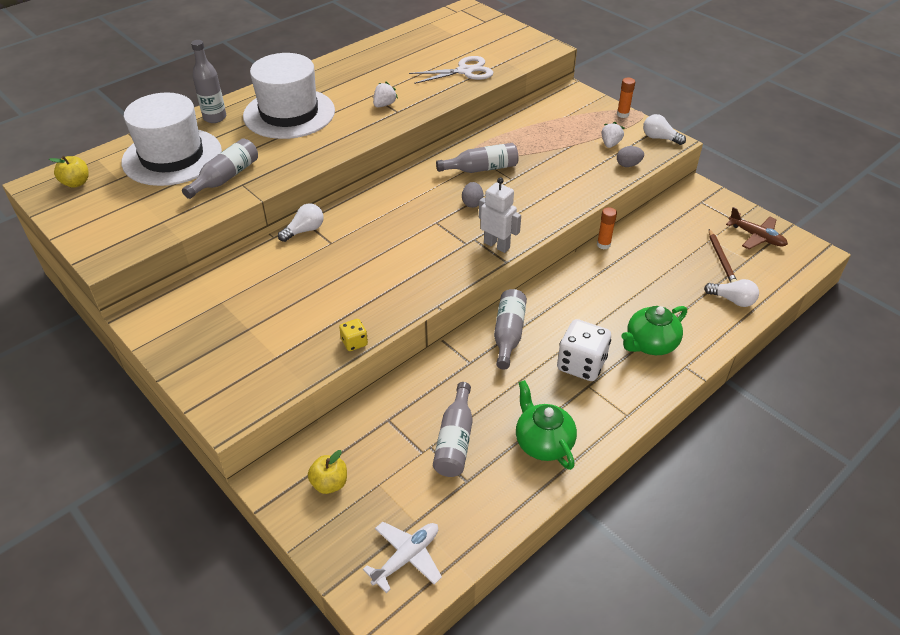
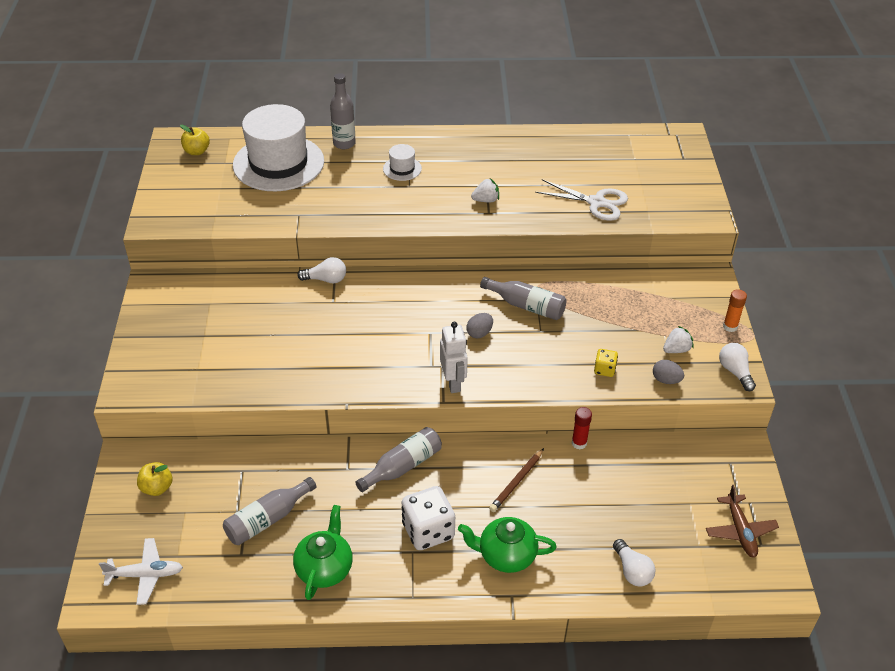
camera: 40 degrees right, 0 degrees up
grey bottle [182,138,258,199] -> none
white hat [243,53,335,139] -> white hat [383,144,422,181], size x0.42
yellow dice [339,319,368,351] -> yellow dice moved to [594,349,618,377]
orange glue stick [597,207,617,249] -> red glue stick [572,407,592,449]
brown pencil [709,229,737,282] -> brown pencil moved to [489,448,544,512]

